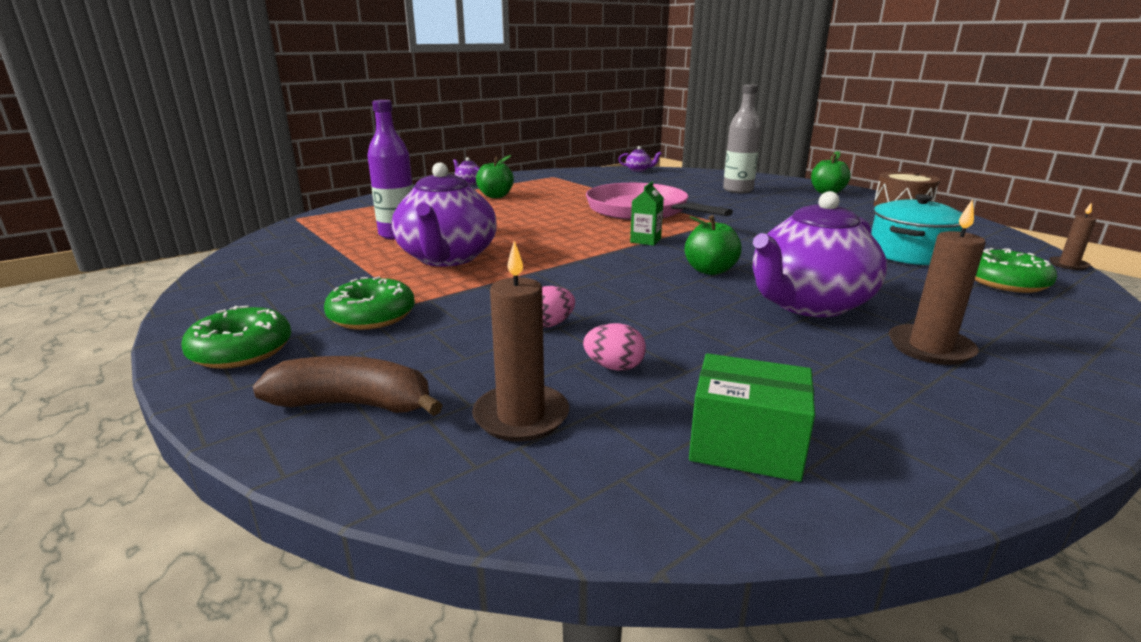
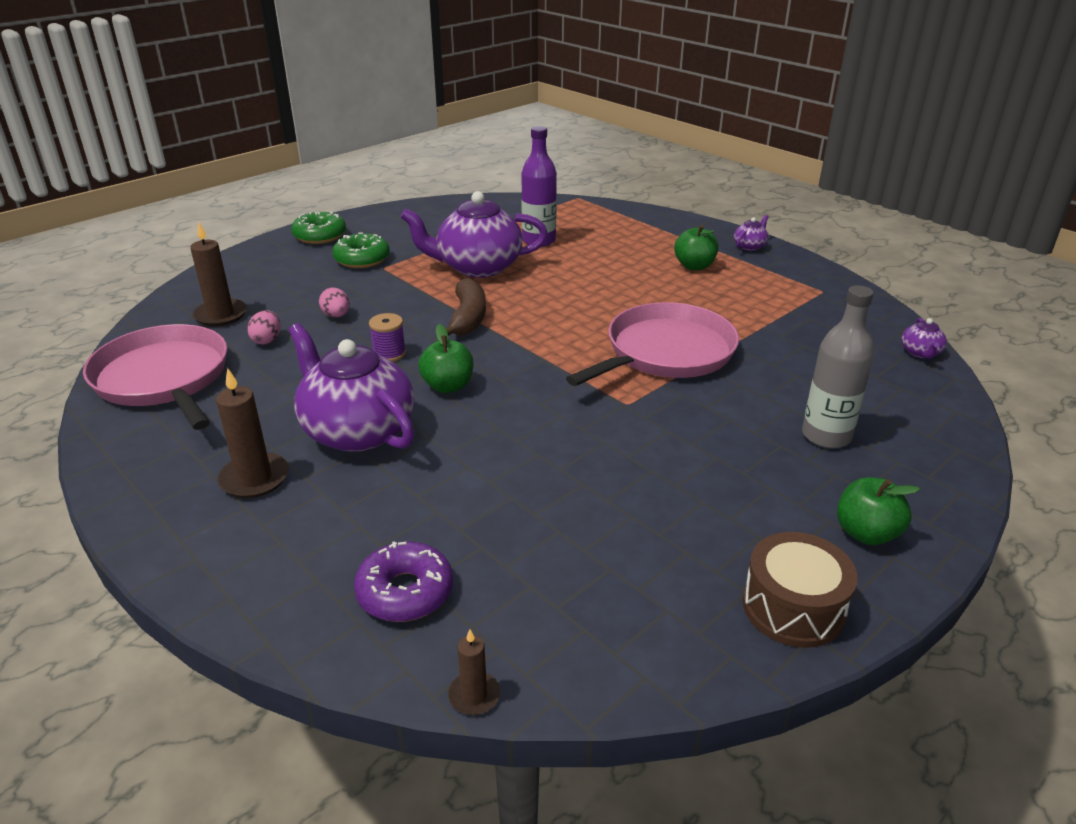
camera: 85 degrees right, 10 degrees up
brown banana [253,356,443,416] -> brown banana moved to [446,278,486,336]
green carton [630,182,664,246] -> none
green box [689,353,815,482] -> pink pan [83,324,227,430]
turquoise pot [871,194,962,265] -> none
green donut [975,248,1057,293] -> purple donut [354,541,453,622]
none -> purple spool [369,313,406,362]

